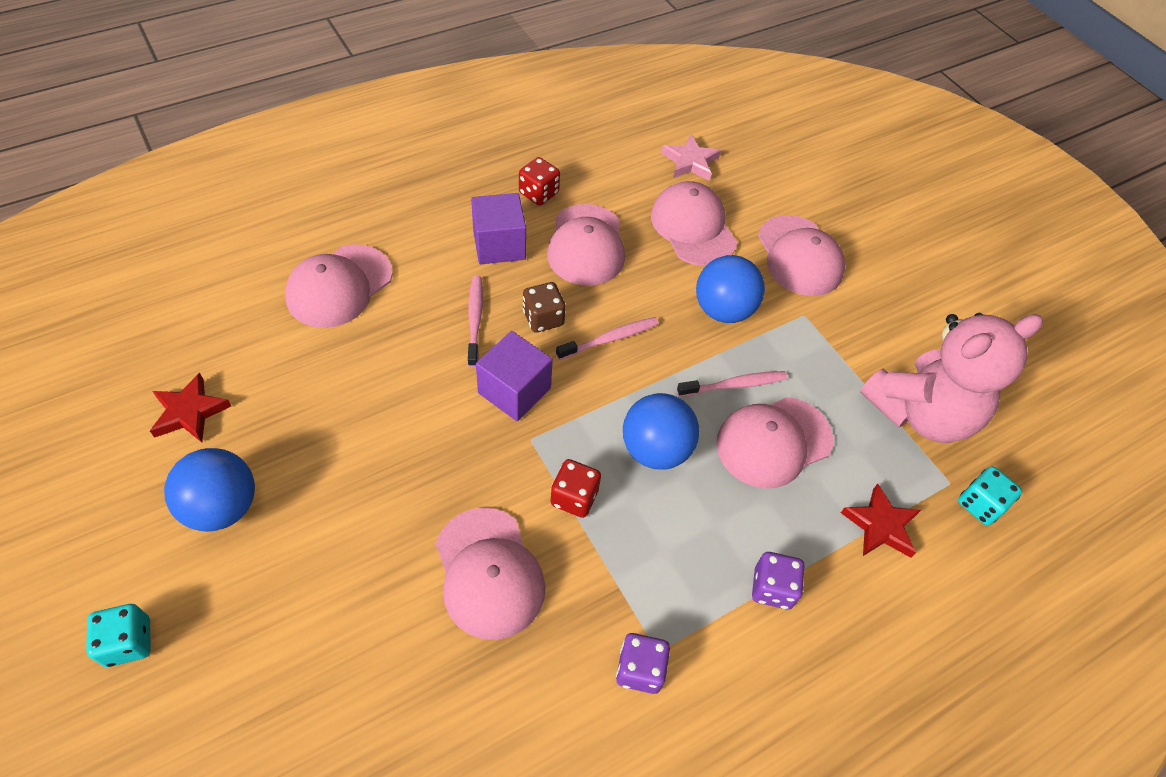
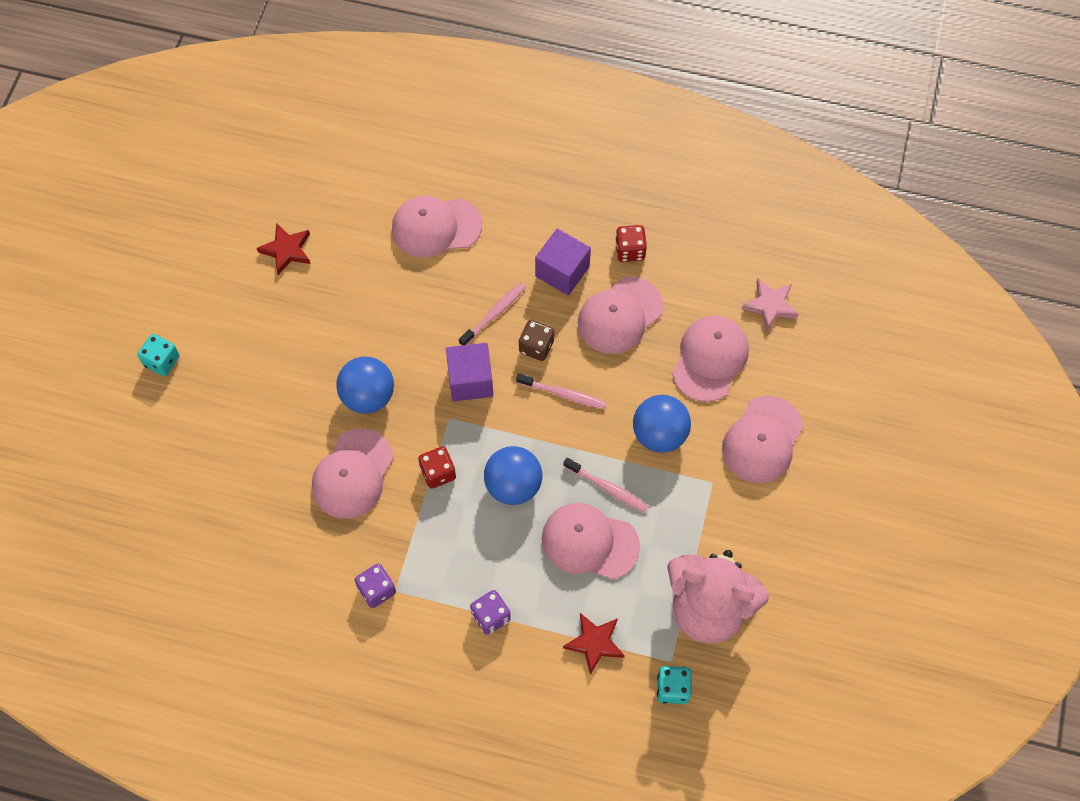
camera: 50 degrees right, 10 degrees up
blue ball [164,448,255,532] -> blue ball moved to [336,356,394,414]

